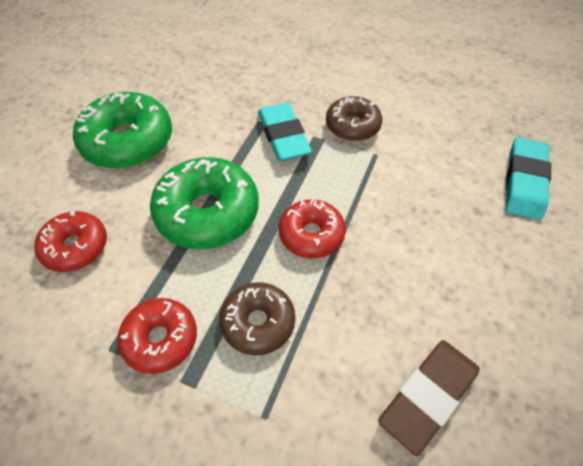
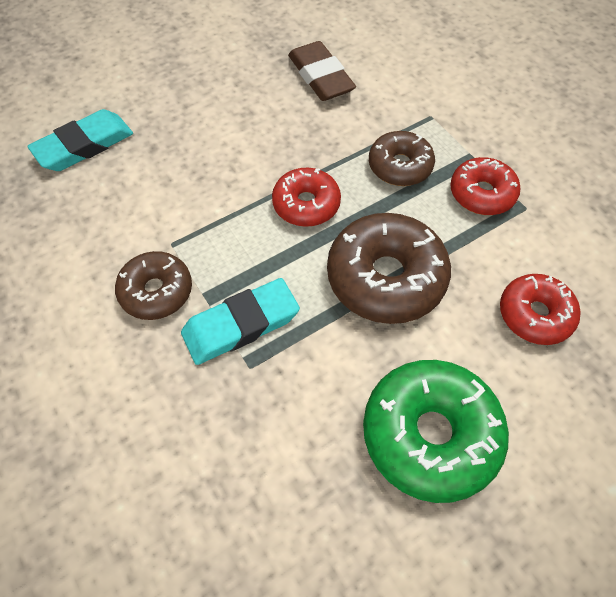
camera: 145 degrees left, 5 degrees up
green donut [150,157,259,249] -> brown donut [327,213,451,324]
turquoise eraser [258,103,312,161] -> turquoise eraser turned 45 degrees clockwise [181,278,300,365]
brown eraser [378,340,480,456] -> brown eraser turned 75 degrees clockwise [288,41,356,101]

